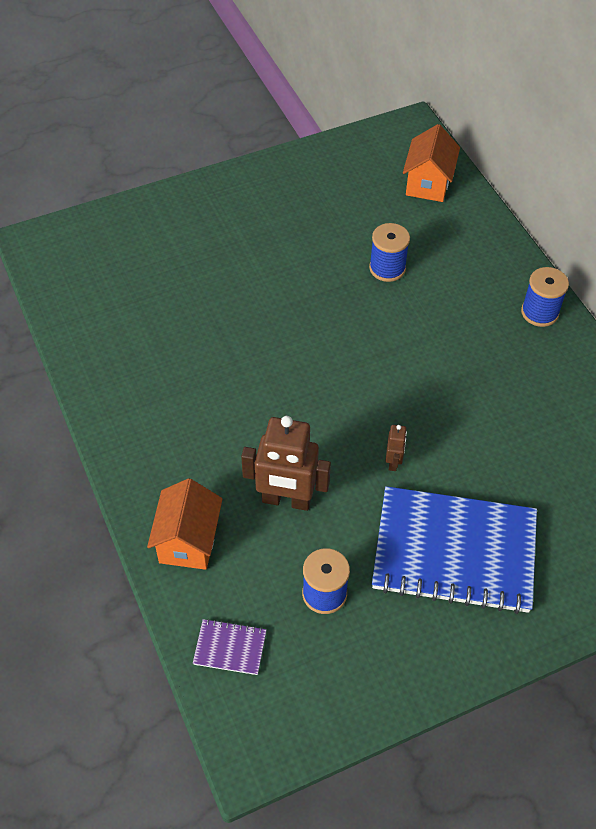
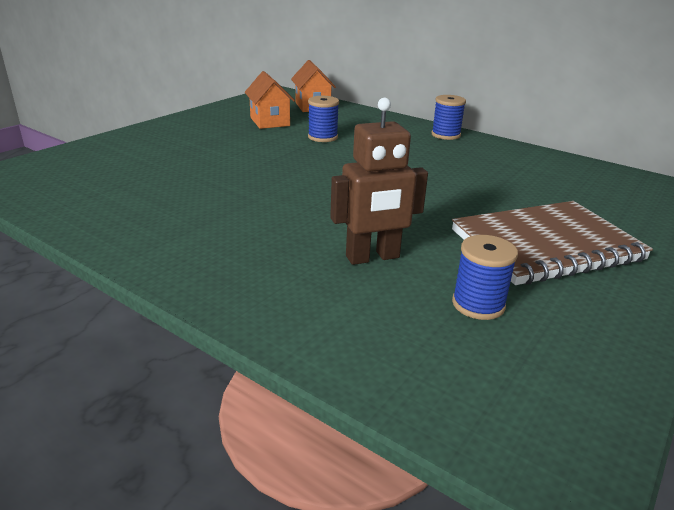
camera: 30 degrees left, 25 degrees down
orange house [147,478,222,570] -> orange house moved to [245,71,295,129]
purple notebook [193,619,266,675] -> none
blue notebook [372,486,537,614] -> brown notebook [452,201,653,285]
brown robot [385,425,407,471] -> none

